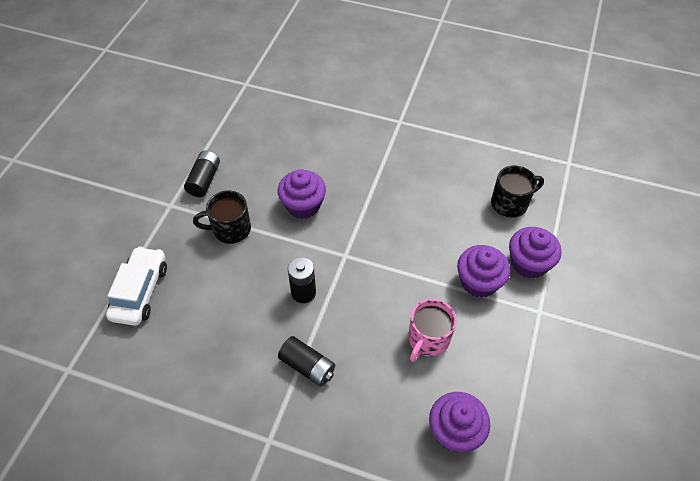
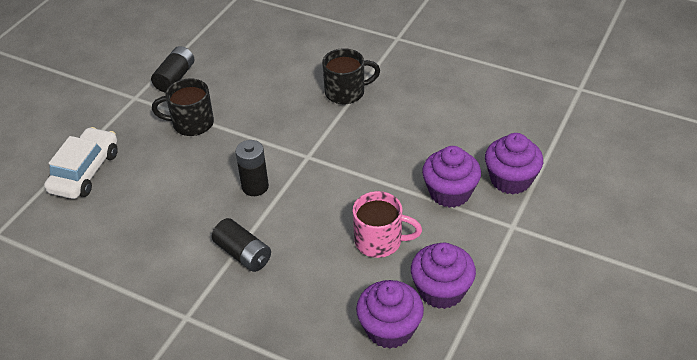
camera: 10 degrees right, 10 degrees down
purple cupcake [278,169,326,219] -> purple cupcake moved to [411,243,476,309]
pink mug [408,299,457,362] -> pink mug turned 120 degrees counterclockwise [353,191,422,258]
black mug [491,165,544,218] -> black mug moved to [322,48,380,104]

